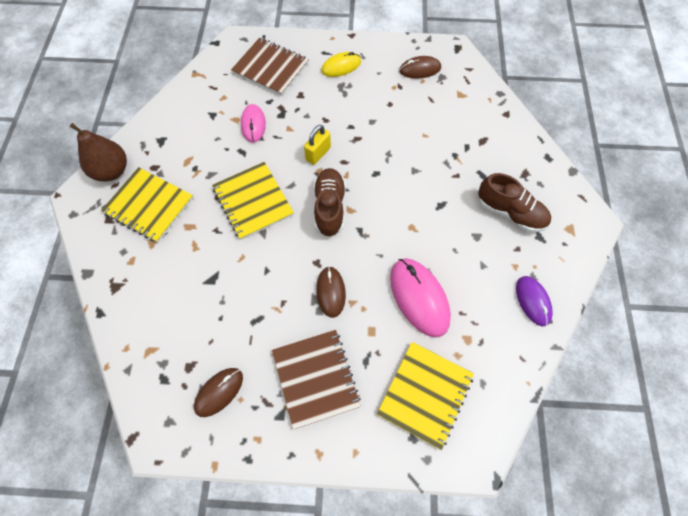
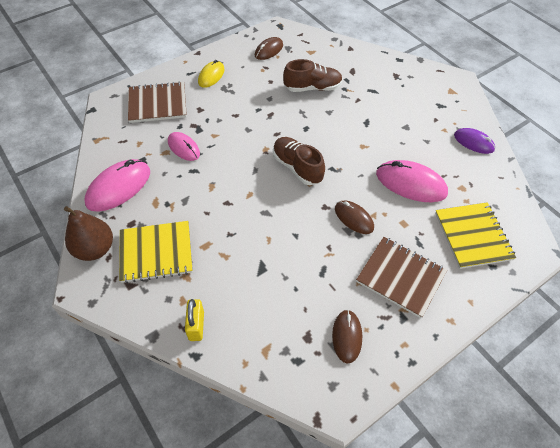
camera: 40 degrees left, 10 degrees down
yellow notebook [212,162,294,240] -> none
yellow padlock [304,125,331,165] -> yellow padlock moved to [185,299,204,341]
brown shoe [478,173,551,232] -> brown shoe moved to [283,59,343,92]
none -> pink mouse [85,159,150,212]

